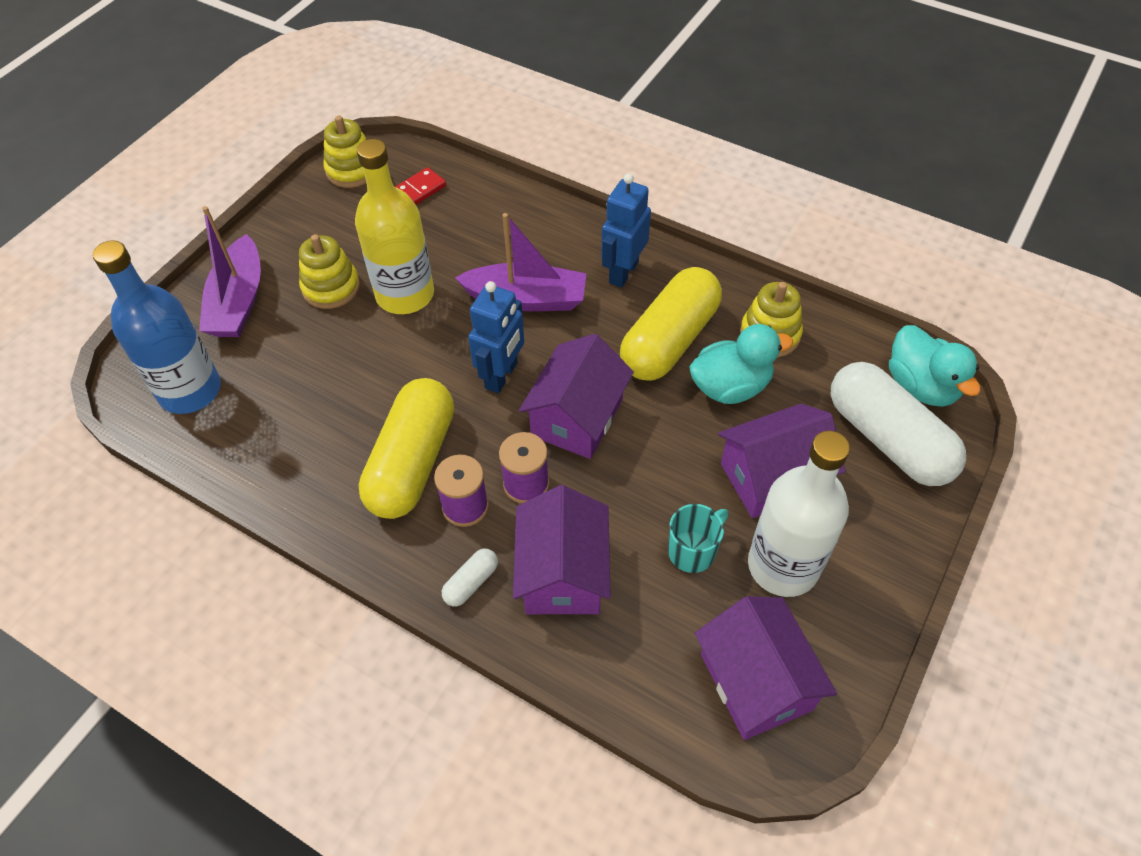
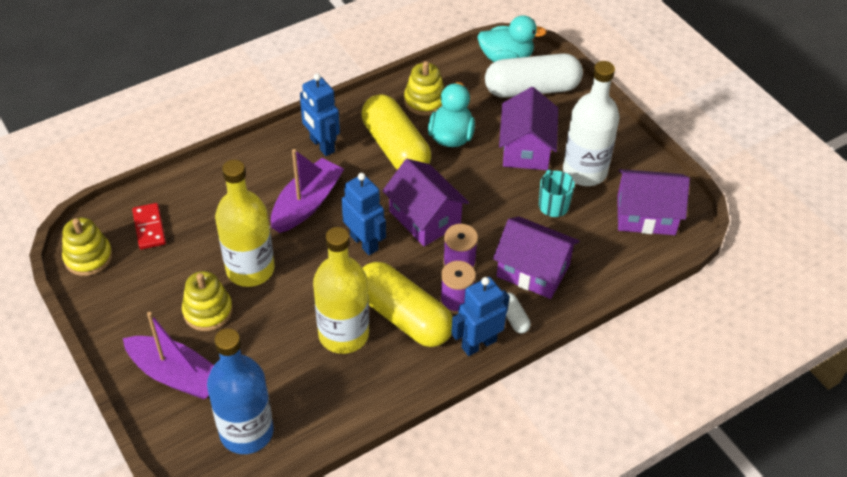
camera: 65 degrees left, 5 degrees down
none -> yellow bottle [313,227,369,354]
none -> blue robot [451,277,510,356]

